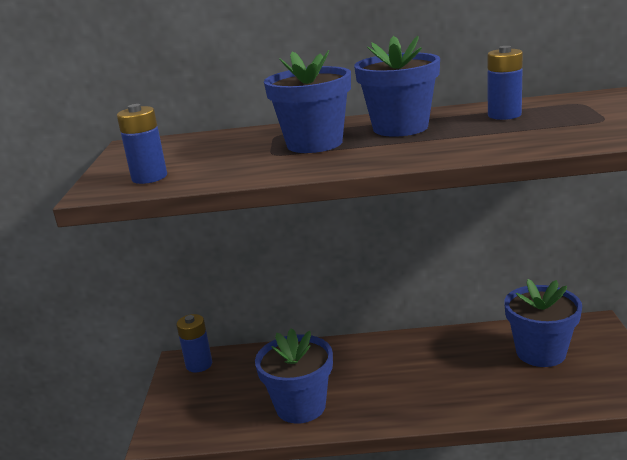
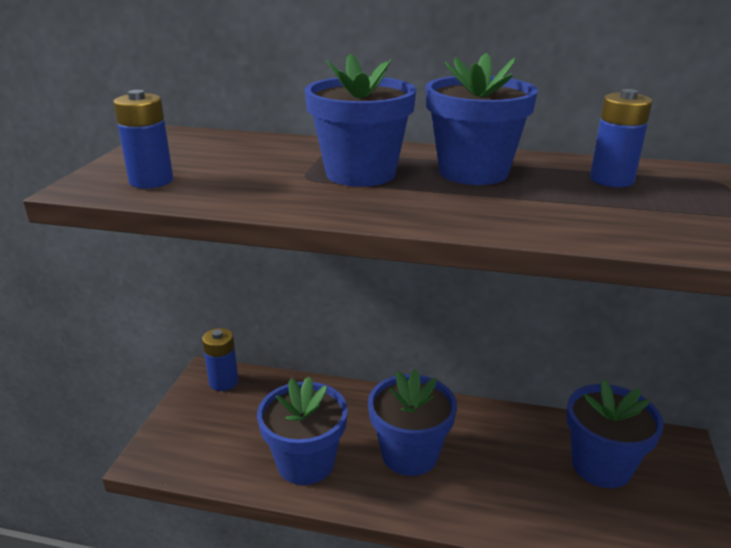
camera: 10 degrees right, 5 degrees up
none -> blue flower pot [368,369,457,476]

